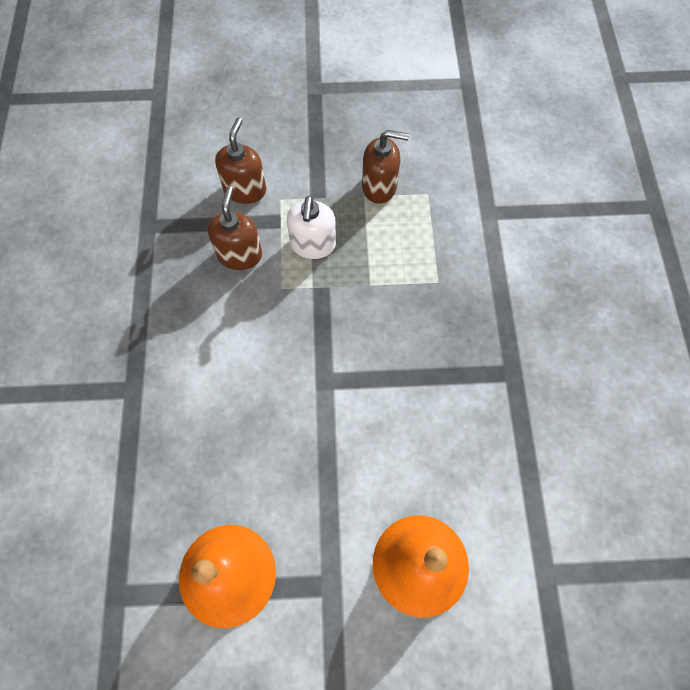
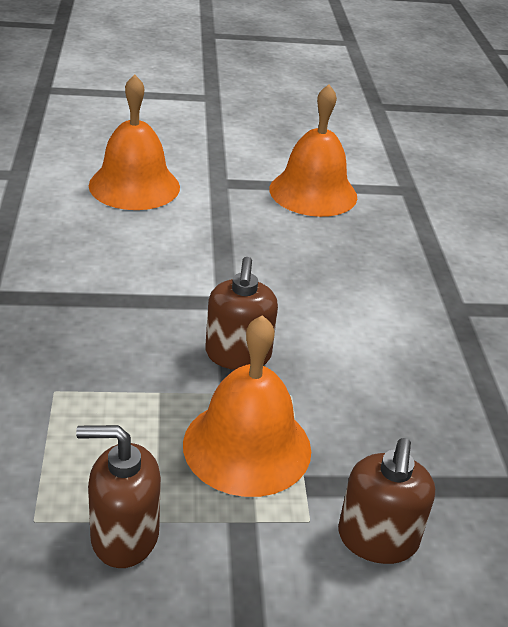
camera: 175 degrees right, 30 degrees down
brown soap dispenser [208,186,262,270] -> brown soap dispenser moved to [205,257,278,370]
white soap dispenser [287,196,336,259] -> orange bell [183,315,311,497]

